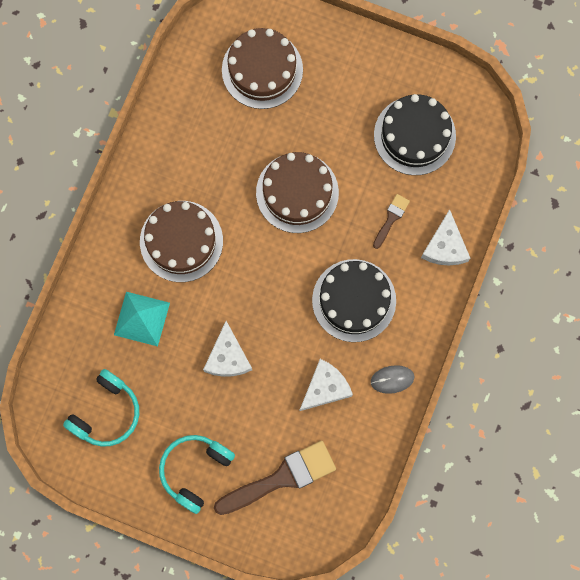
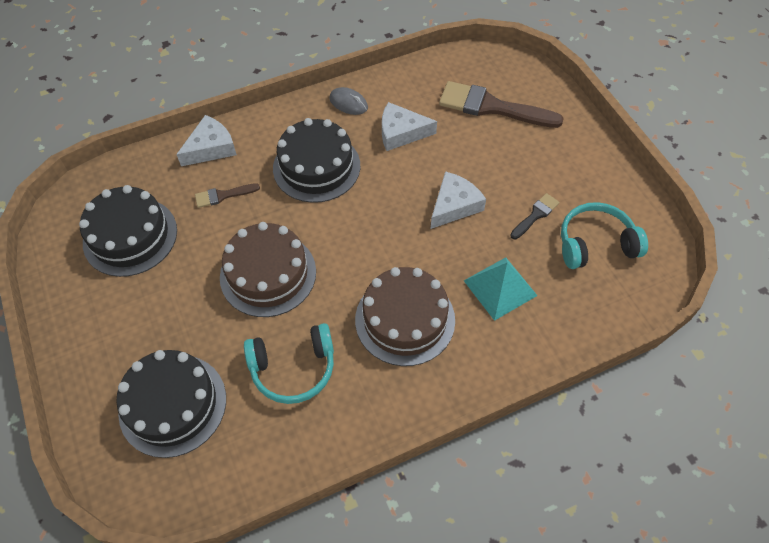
camera: 135 degrees left, 20 degrees down
turquoise headphones [159,435,235,514] -> turquoise headphones moved to [244,323,334,404]
brown cake [222,28,303,109] -> black cake [116,350,226,458]
none -> black brush [510,193,559,239]

